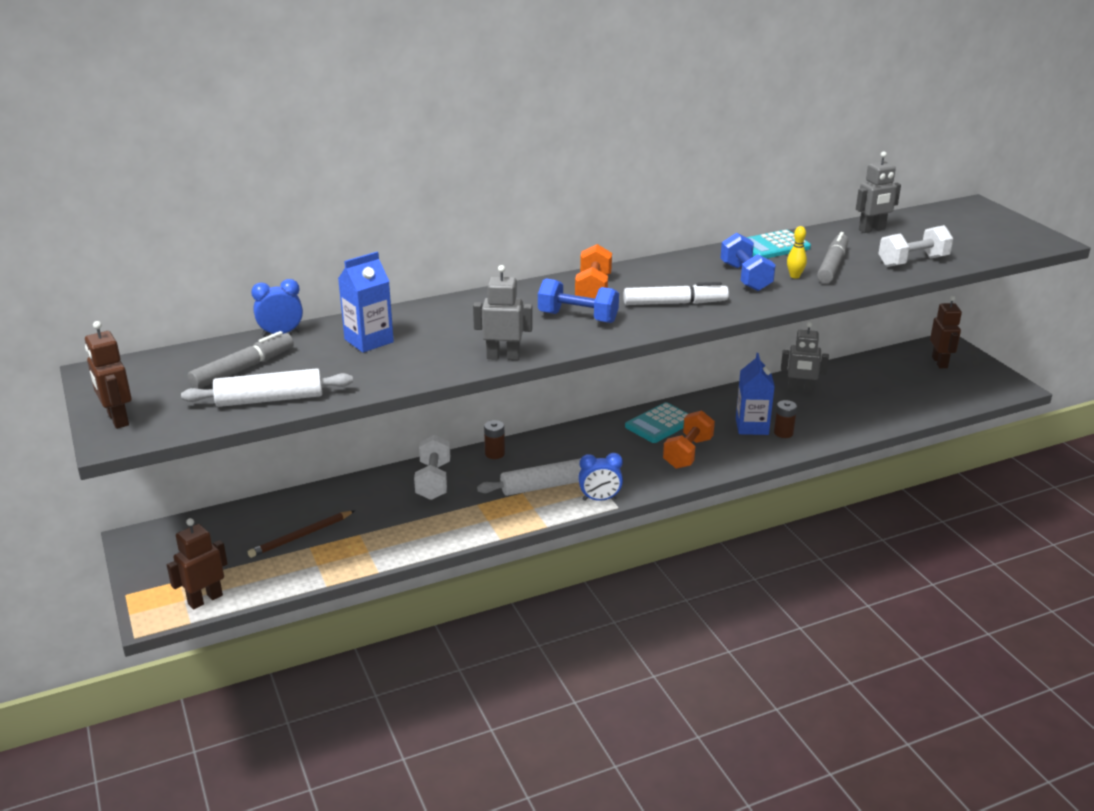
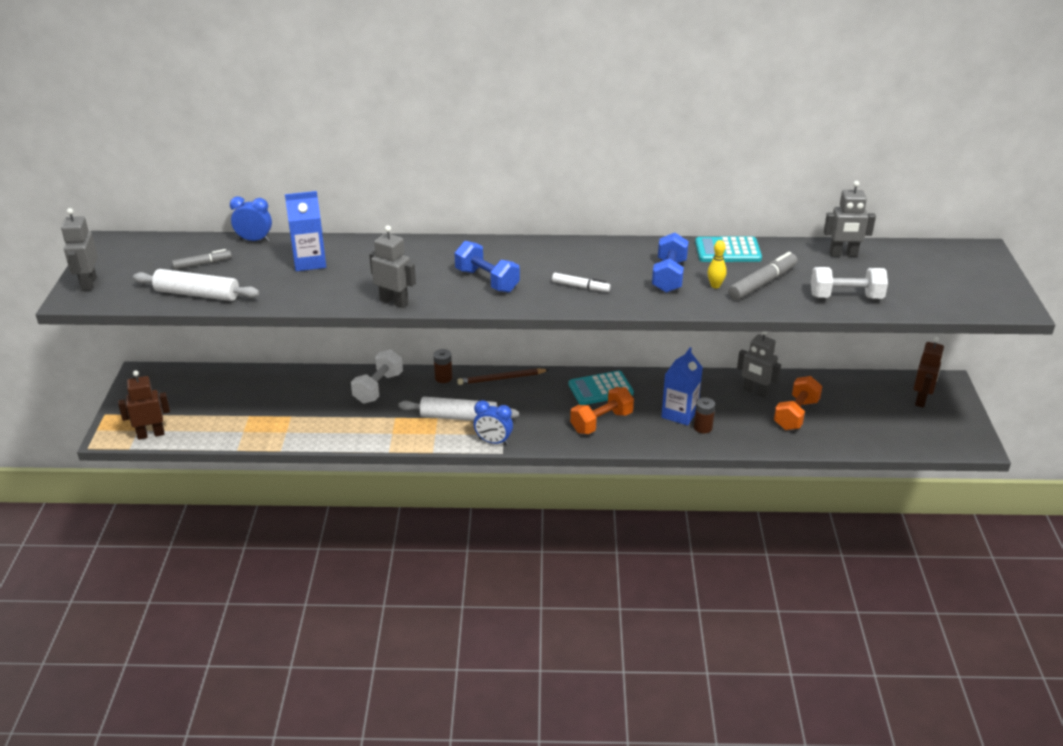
camera: 25 degrees right, 5 degrees up
brown robot [85,321,132,429] -> grey robot [61,208,98,291]
grey marker [188,331,294,389] -> grey marker [172,249,232,270], size x0.62
brown pencil [248,510,355,558] -> brown pencil moved to [457,368,549,385]
orange dumbbell [575,244,612,298] -> orange dumbbell moved to [774,376,822,430]
white marker [623,282,729,305] -> white marker [552,273,611,292], size x0.62

